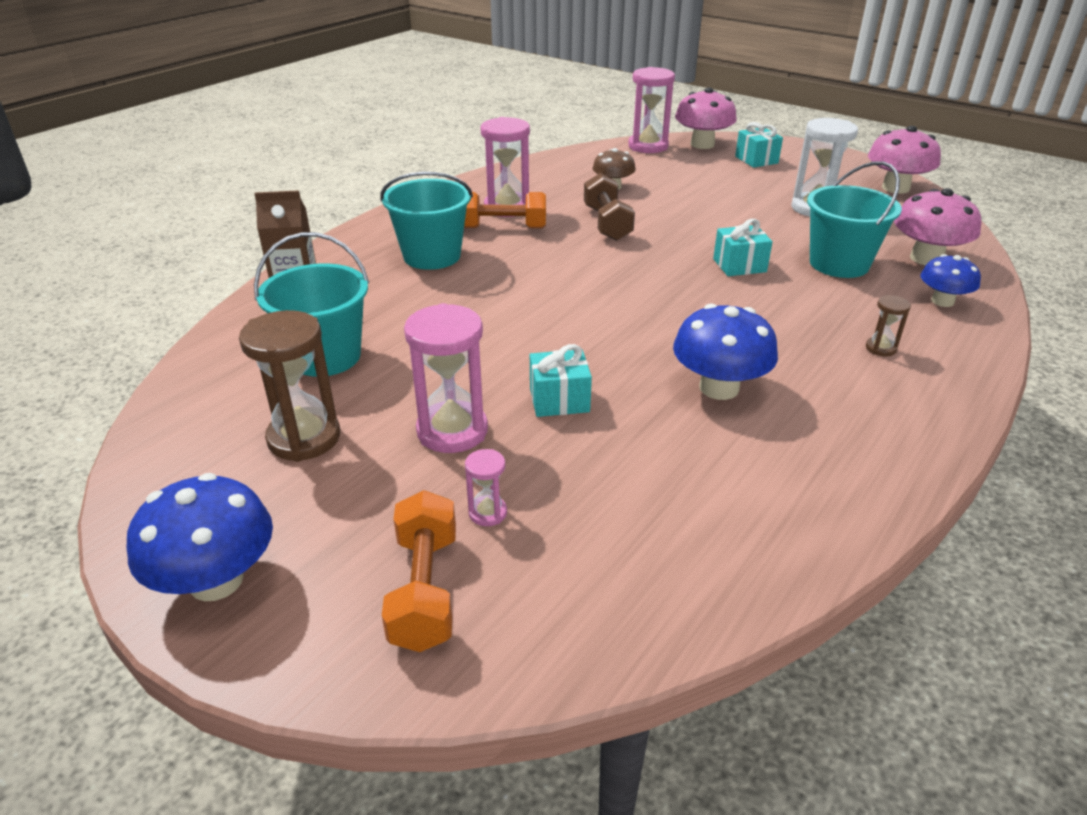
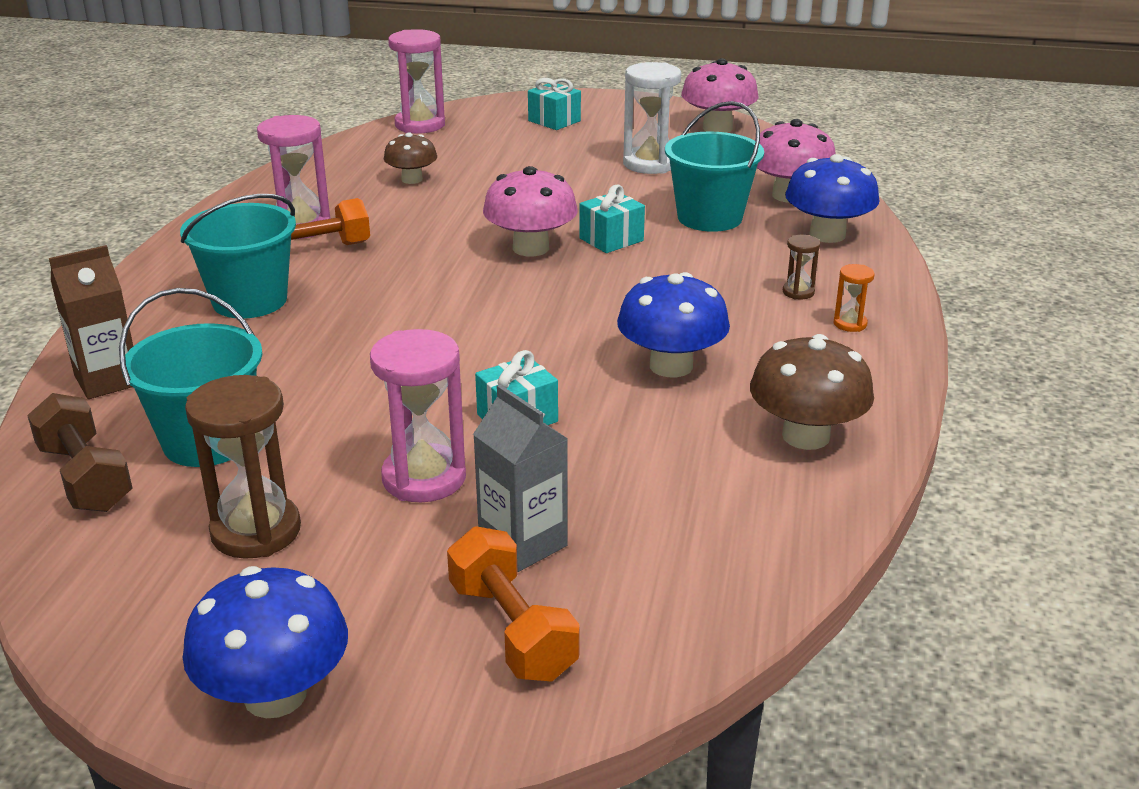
camera: 25 degrees left, 5 degrees down
pink hourglass [465,449,507,526] -> grey carton [473,385,568,572]
brown dumbbell [584,173,635,241] -> brown dumbbell moved to [27,393,132,512]
pink mushroom [675,87,737,149] -> pink mushroom moved to [483,166,578,256]
blue mushroom [921,254,981,307] -> blue mushroom [785,154,880,243], size x1.57
none -> brown mushroom [750,334,874,450]
none -> orange hourglass [834,264,875,332]

